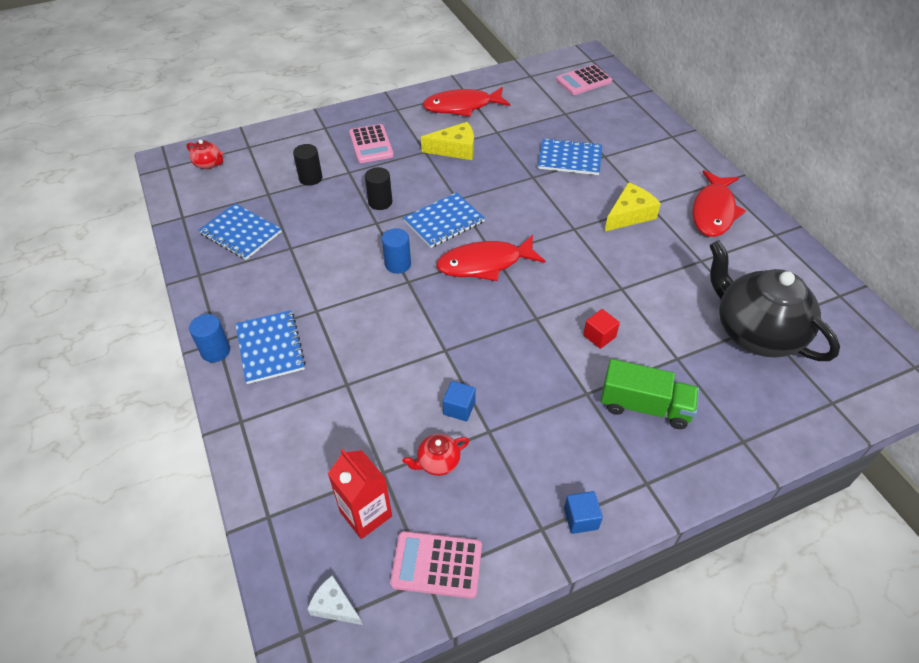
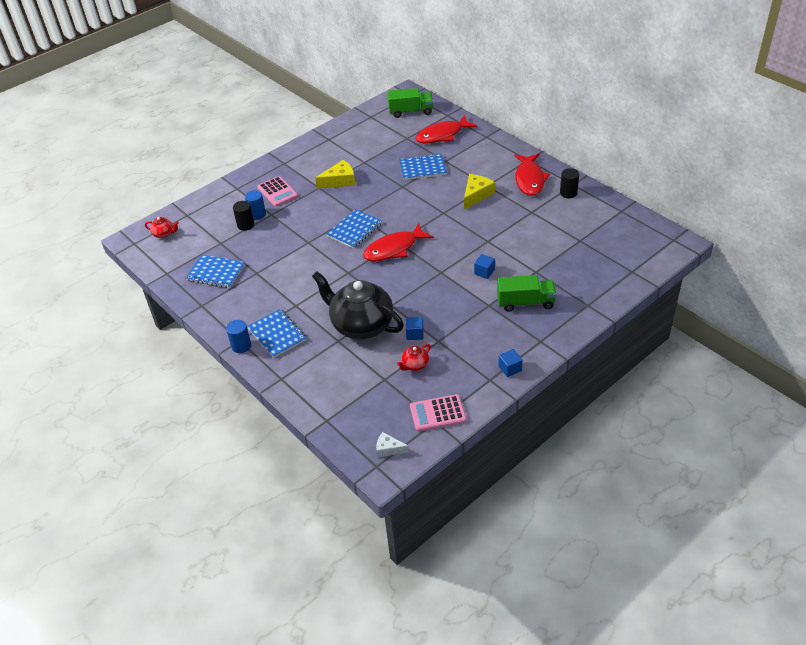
camera: 15 degrees left, 5 degrees down
red carton [328,449,392,539] -> none
black cylinder [365,167,392,210] -> black cylinder moved to [560,168,579,198]
blue cylinder [382,228,411,274] -> blue cylinder moved to [245,190,266,220]
red fish [423,87,510,117] -> red fish moved to [415,115,477,144]
pink calculator [556,65,612,95] -> green truck [387,88,433,118]
red cube [583,309,620,349] -> blue cube [474,254,495,279]
black teapot [709,240,840,361] -> black teapot moved to [312,272,404,339]

